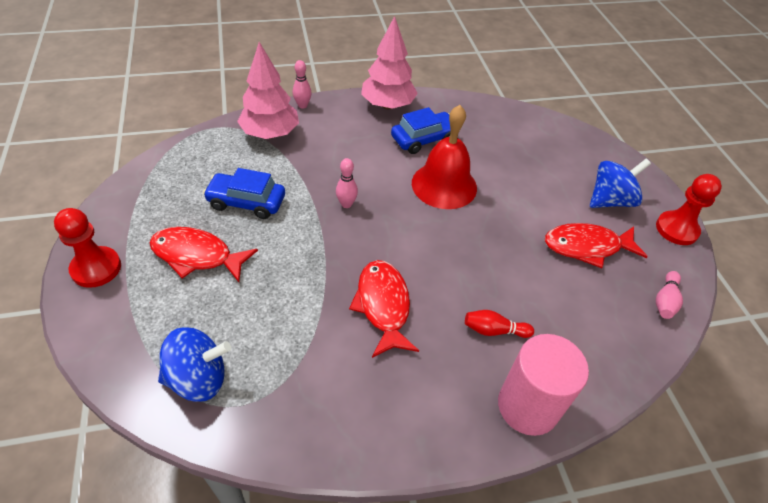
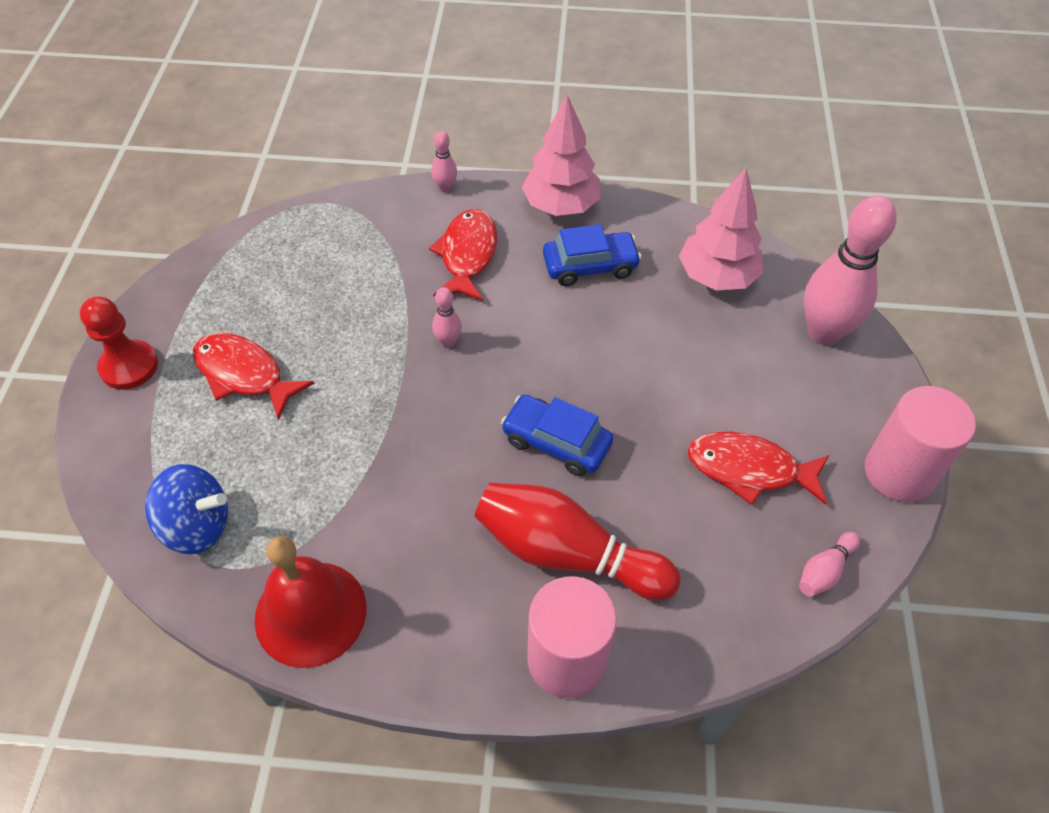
camera: 20 degrees right, 5 degrees up
blue car [203,168,285,219] -> blue car moved to [501,395,614,476]
pink tree [237,42,299,139] -> pink tree moved to [679,168,764,291]
red fish [349,260,419,358] -> red fish moved to [429,209,497,301]
red bell [412,105,477,209] -> red bell moved to [255,536,366,668]
red bowling pin [465,310,534,338] -> red bowling pin [475,483,681,600], size x2.28
blue spinning top [590,159,651,208] -> none
red pawn [656,174,722,245] -> pink cylinder [865,386,976,502]
none -> pink bowling pin [804,195,897,345]

